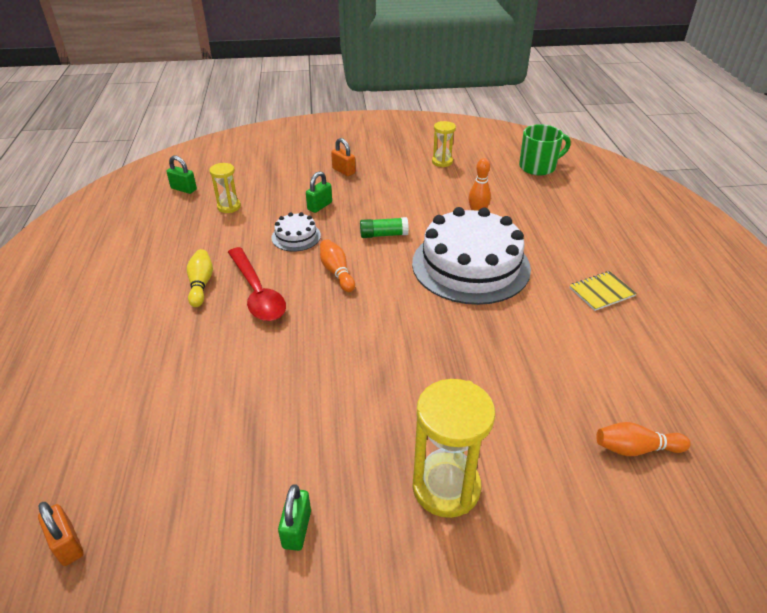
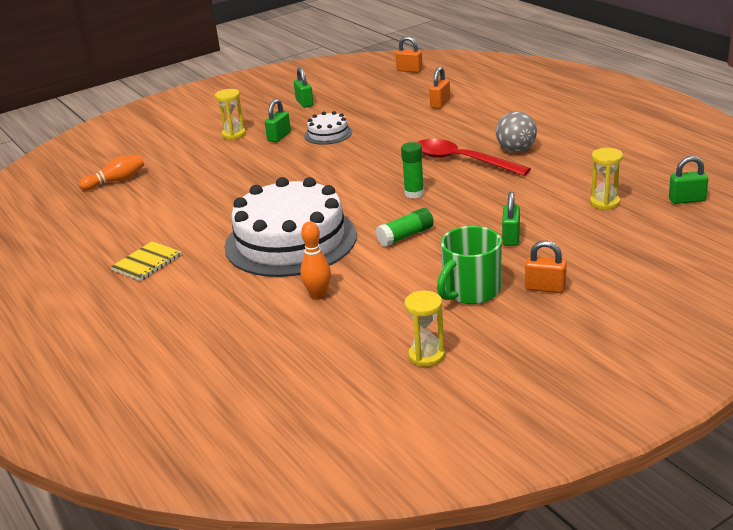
camera: 155 degrees right, 10 degrees down
yellow bowling pin [187,249,213,307] -> grey ball [496,111,537,152]
white cake [271,212,321,252] -> white cake moved to [304,111,352,145]
orange bowling pin [320,239,355,292] -> green glue stick [401,142,424,198]
yellow hourglass [412,379,495,518] -> yellow hourglass [215,89,246,140], size x0.56
green mug [519,124,571,175] -> green mug moved to [437,226,502,304]
none -> green padlock [265,99,291,142]
none -> orange padlock [429,67,450,109]

